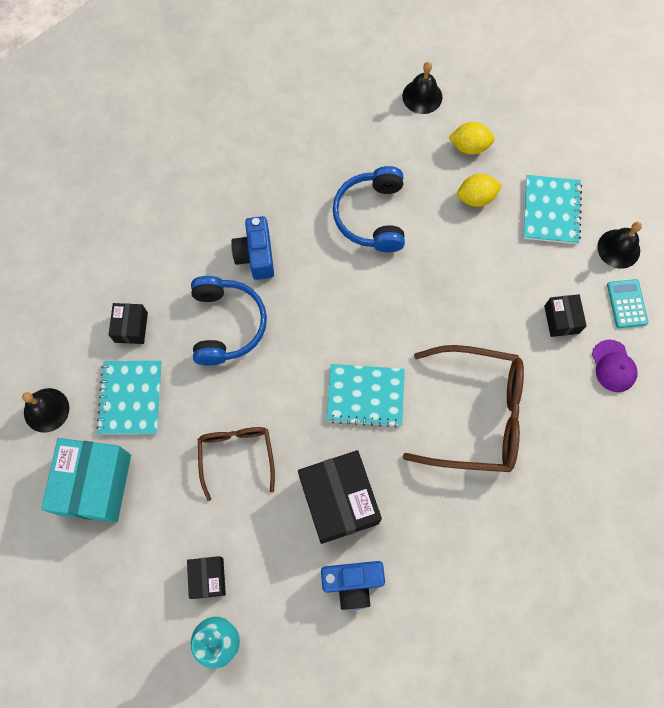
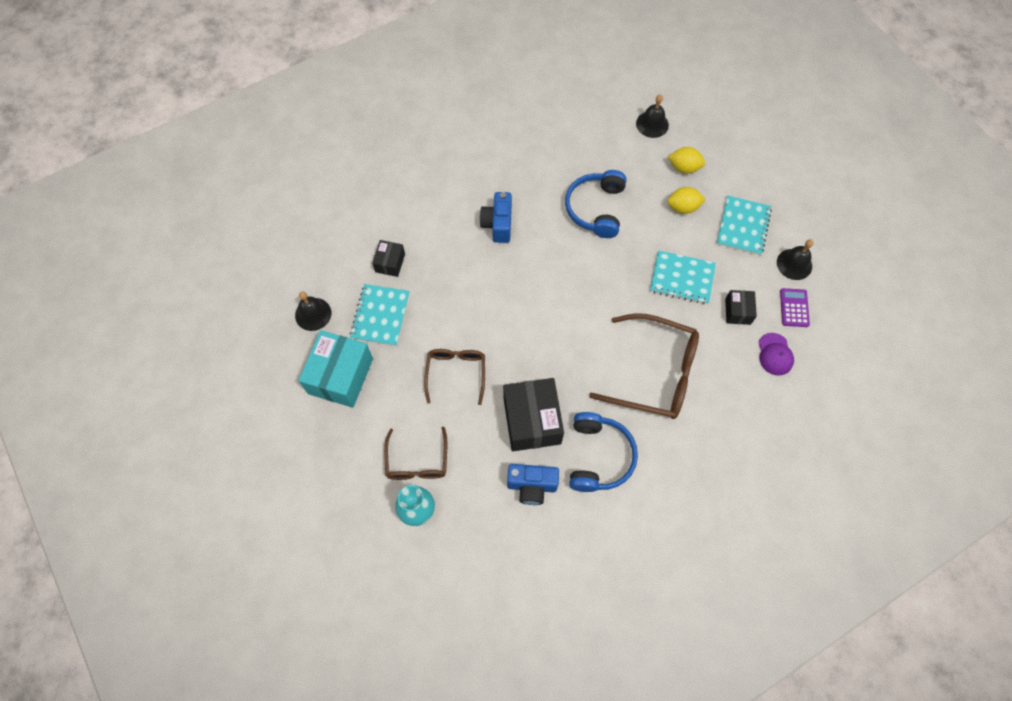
camera: 10 degrees right, 5 degrees down
black box [187,556,226,599] -> brown glasses [384,427,447,480]
blue headphones [191,276,267,366] -> blue headphones moved to [569,412,638,492]
turquoise notebook [327,364,405,428] -> turquoise notebook moved to [650,250,716,304]
turquoise calculator [607,279,648,328] -> purple calculator [780,288,810,327]

